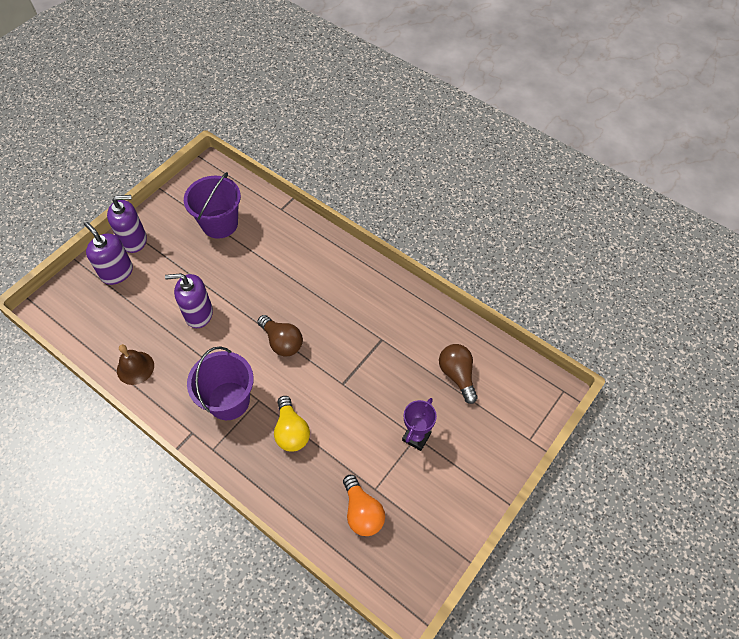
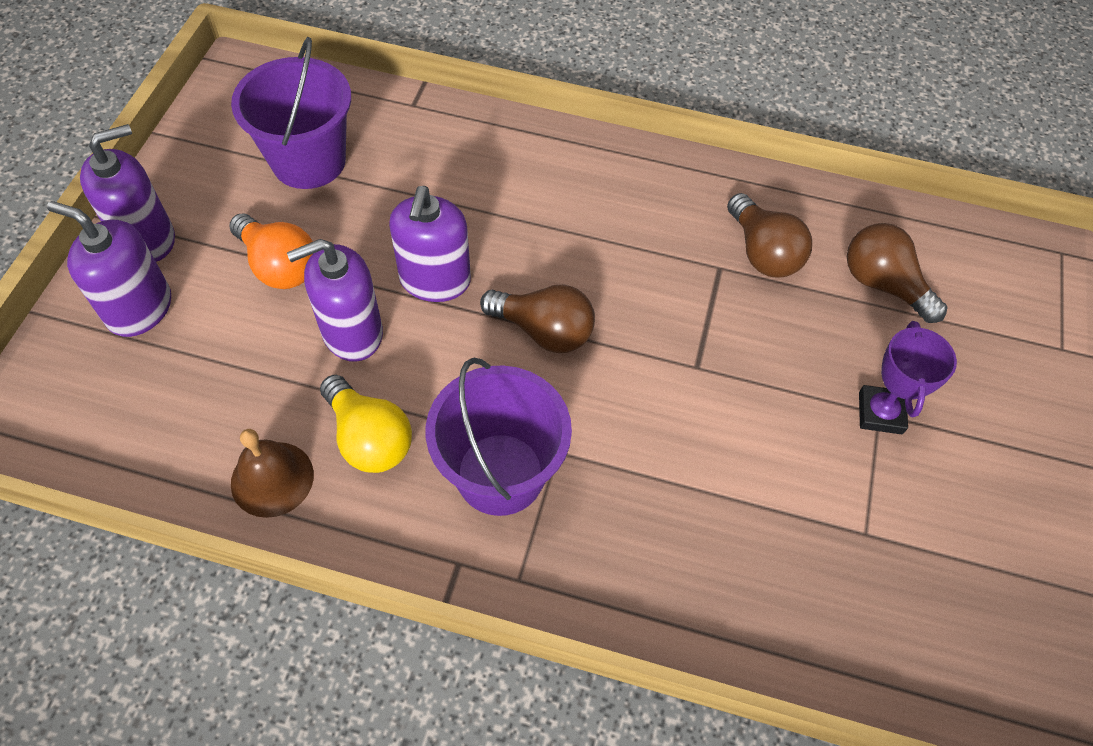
camera: 25 degrees left, 0 degrees up
yellow light bulb [274,396,310,452] -> yellow light bulb moved to [320,375,412,473]
orange light bulb [343,475,385,536] -> orange light bulb moved to [229,214,313,289]
none -> purple soap dispenser [389,186,471,302]
none -> brown light bulb [727,193,812,277]

